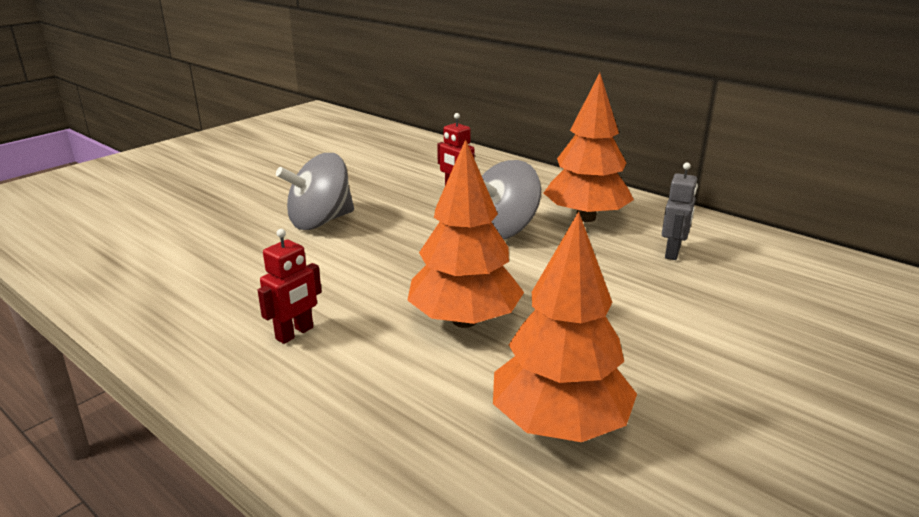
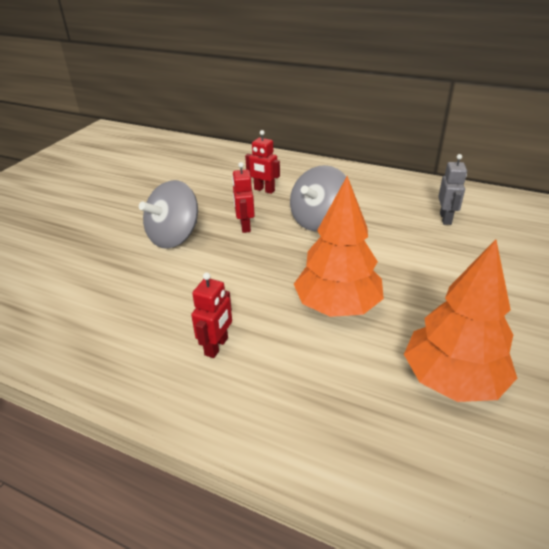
camera: 15 degrees left, 10 degrees up
orange tree [544,73,634,222] -> none
none -> red robot [232,162,255,233]

